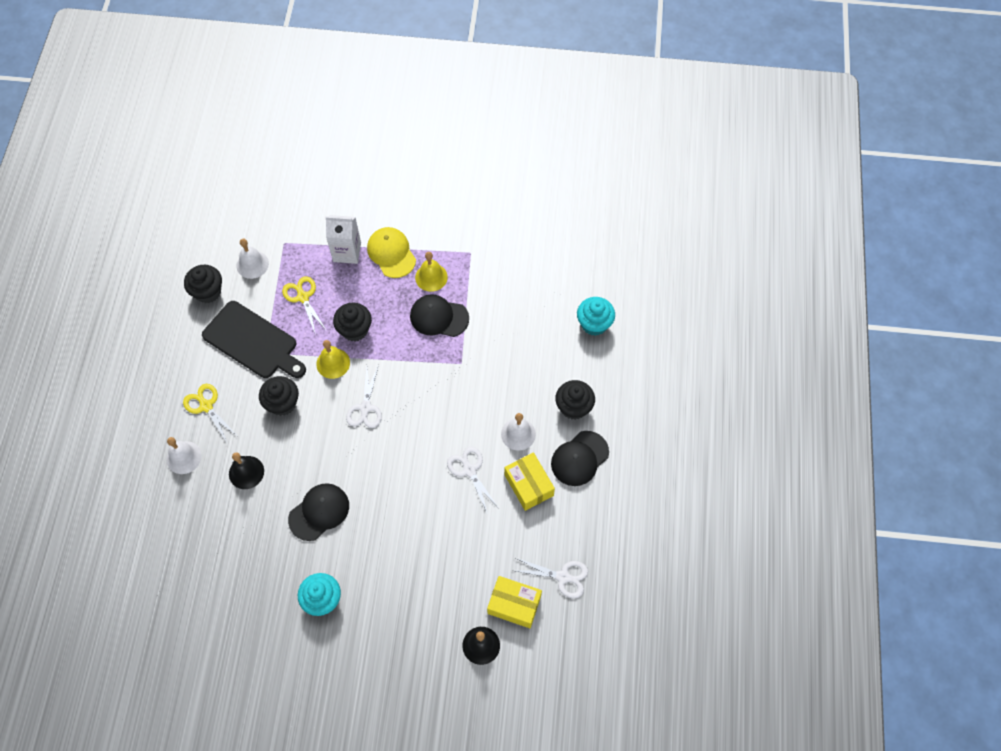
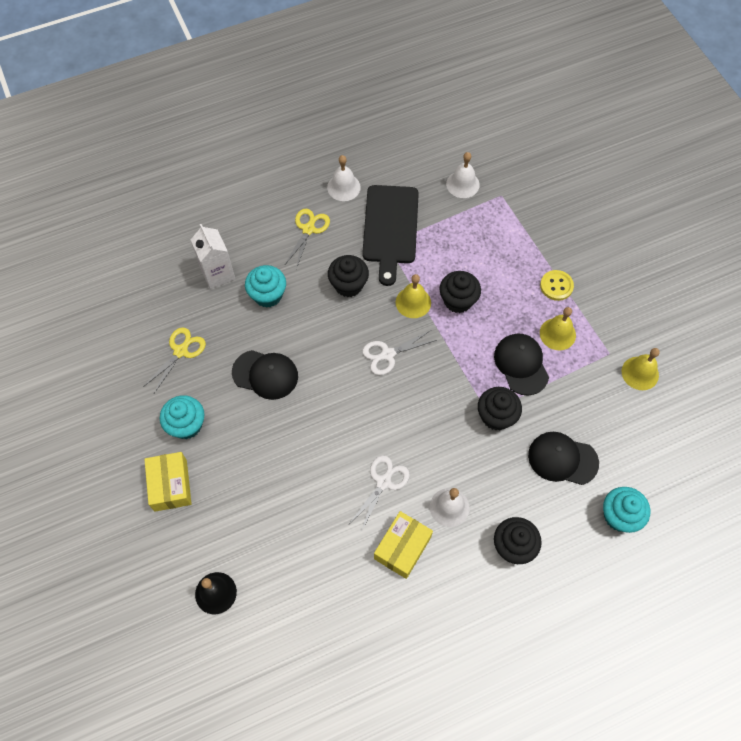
camera: 60 degrees right, 0 degrees up
white bell [166,437,202,474] -> white bell moved to [327,155,361,201]
black cupcake [184,265,222,303] -> black cupcake moved to [478,387,522,430]
black bell [229,453,264,489] -> turquoise cupcake [245,265,286,308]
yellow scissors [282,276,327,335] -> yellow scissors moved to [143,327,206,393]
white carton [325,215,361,264] -> white carton moved to [191,224,235,289]
yellow cap [367,227,416,278] -> yellow button [540,270,574,301]
yellow box [487,576,542,628] -> yellow box moved to [144,452,192,512]
white scissors [512,558,588,599] -> none
black cap [551,431,609,486] -> black cap moved to [528,432,599,485]
none -> yellow bell [622,348,660,390]

